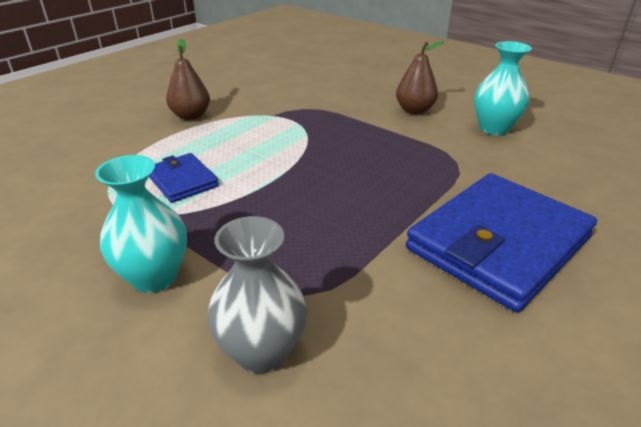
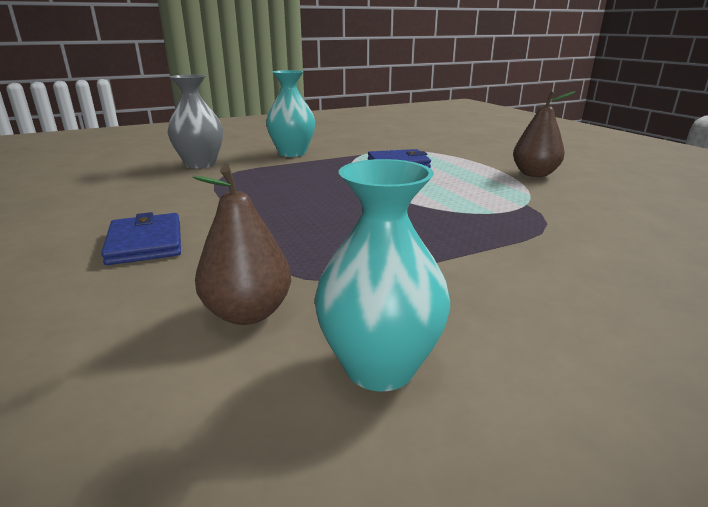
camera: 115 degrees right, 10 degrees down
brown pear [396,41,444,114] -> brown pear moved to [193,166,291,325]
blue wallet [406,173,597,312] -> blue wallet [101,212,181,265], size x0.49

